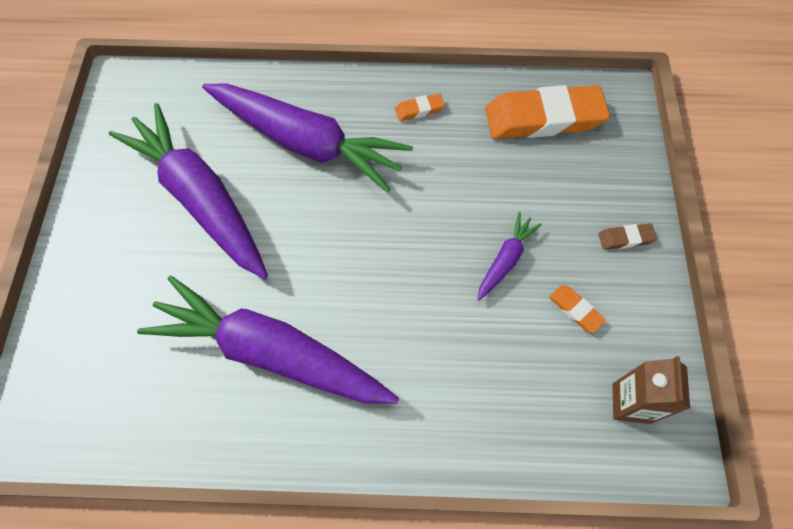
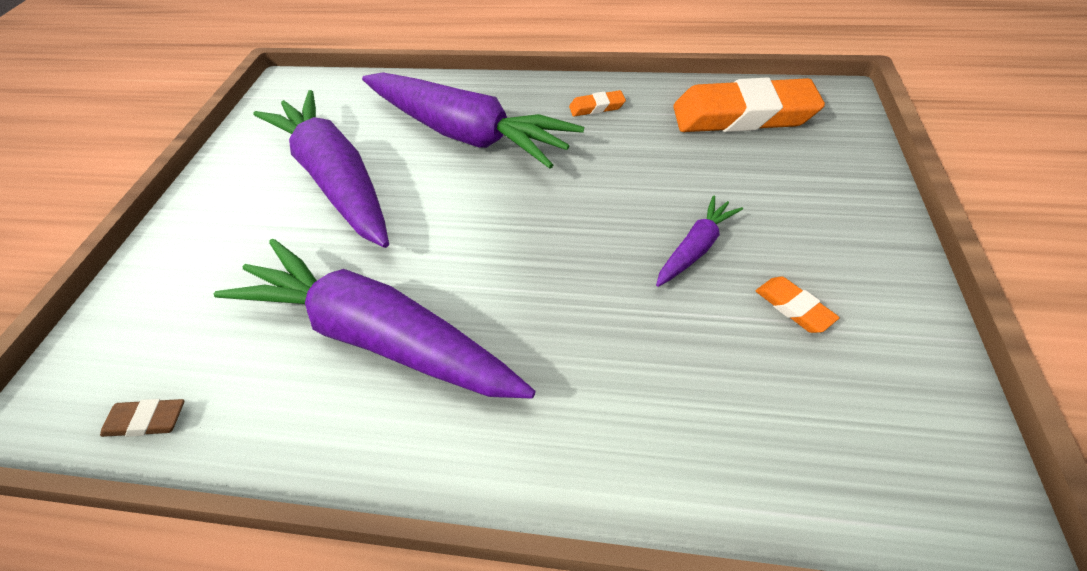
camera: 10 degrees right, 15 degrees down
brown eraser [598,223,657,250] -> brown eraser moved to [100,399,184,437]
brown carton [612,356,690,424] -> none

